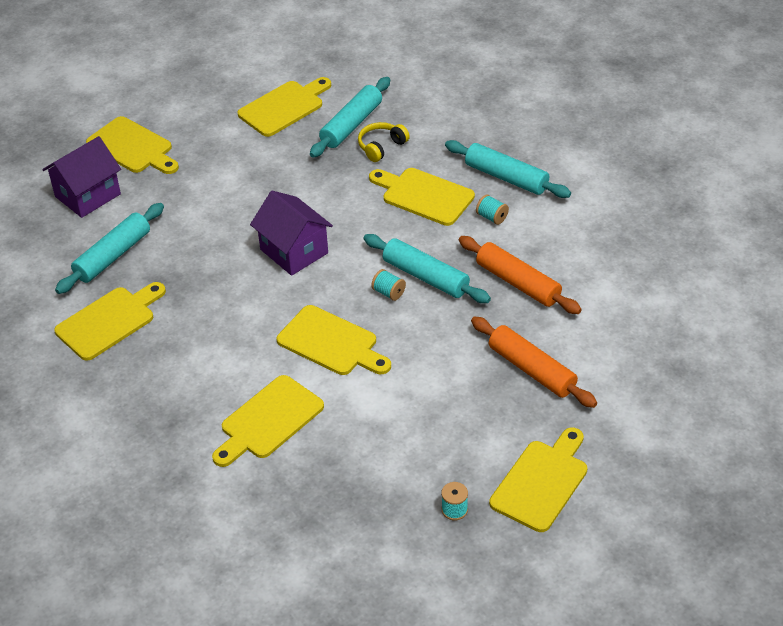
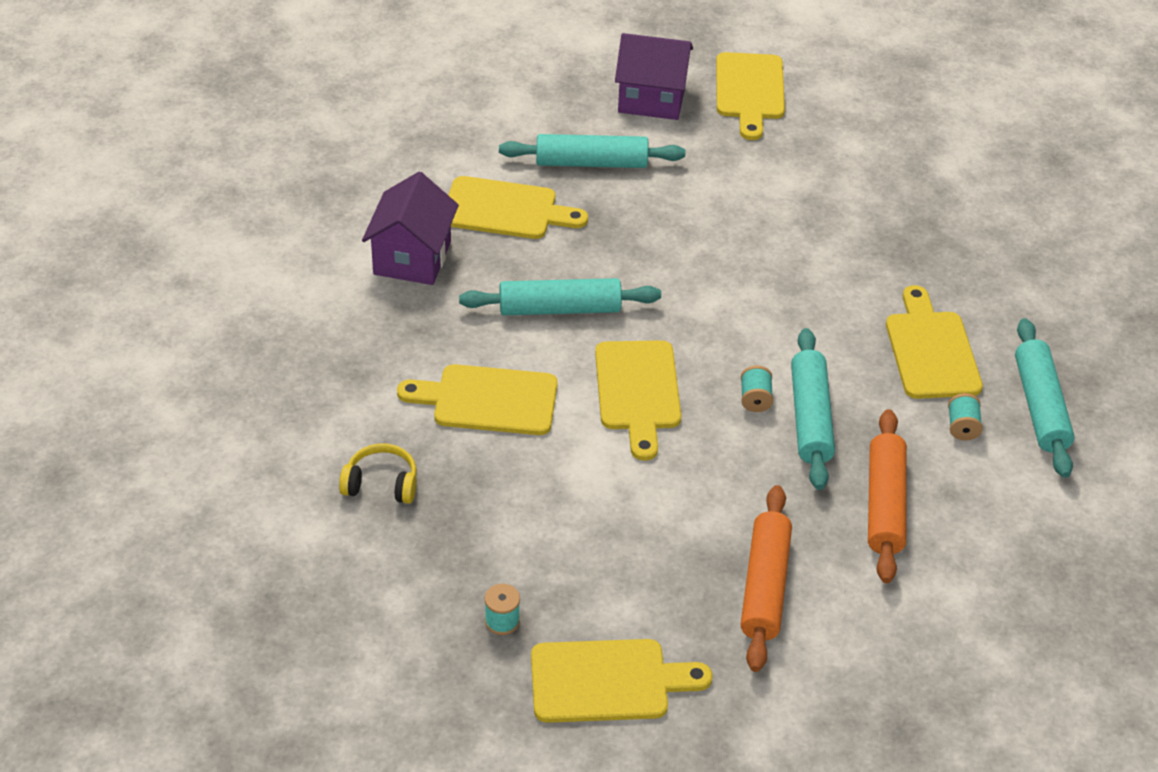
camera: 50 degrees right, 0 degrees up
yellow cutting board [238,77,331,137] -> none
purple house [250,191,333,276] -> purple house moved to [362,172,459,285]
turquoise rolling pin [310,77,390,158] -> turquoise rolling pin moved to [459,278,661,315]
yellow headphones [358,122,410,162] -> yellow headphones moved to [339,443,417,504]

